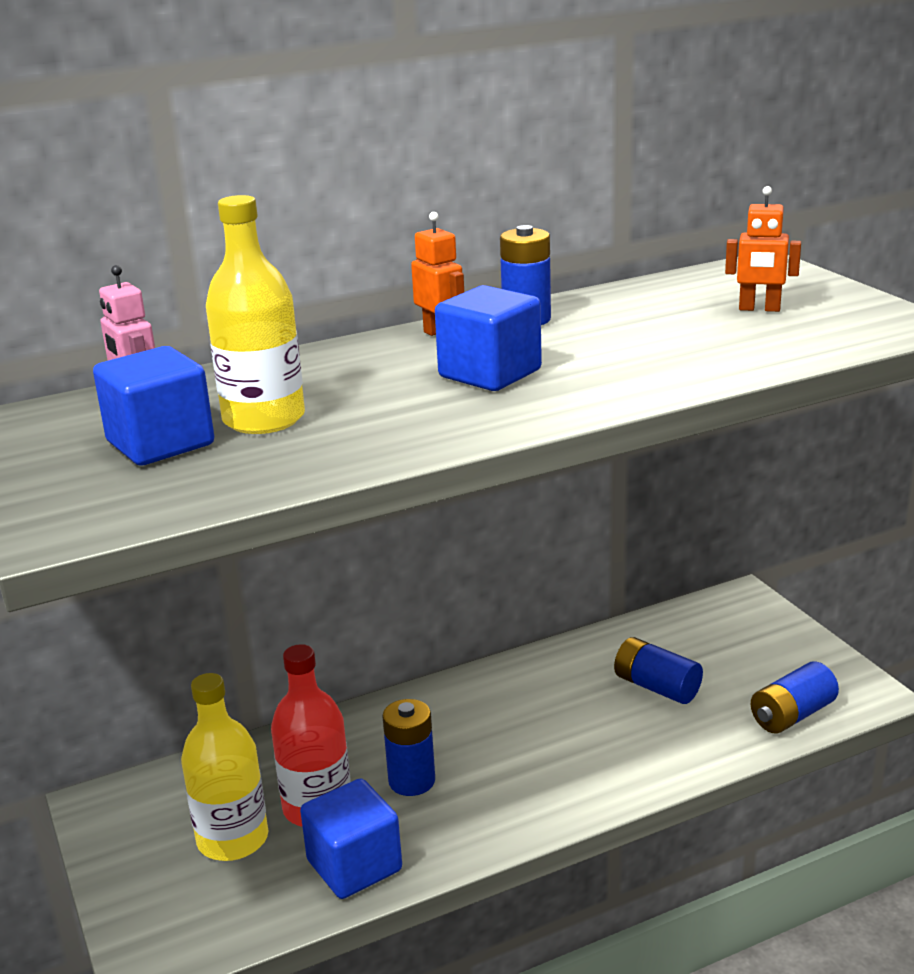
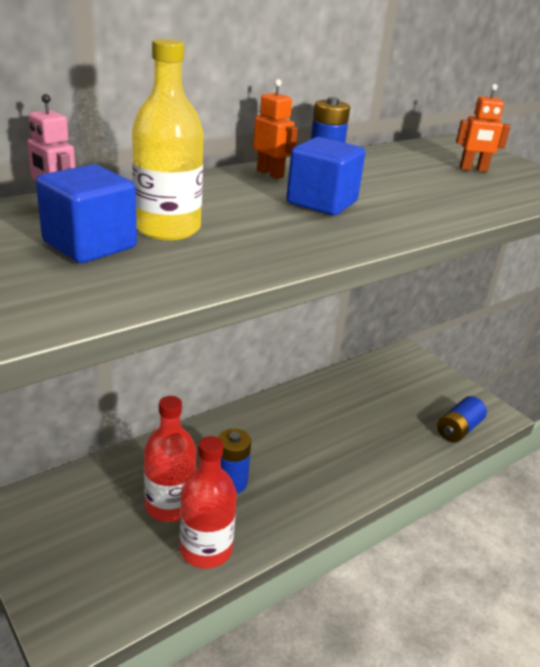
camera: 15 degrees left, 5 degrees up
yellow bottle [181,673,268,861] -> none
blue cube [300,778,402,899] -> red bottle [180,436,237,569]
blue battery [614,637,703,704] -> none

